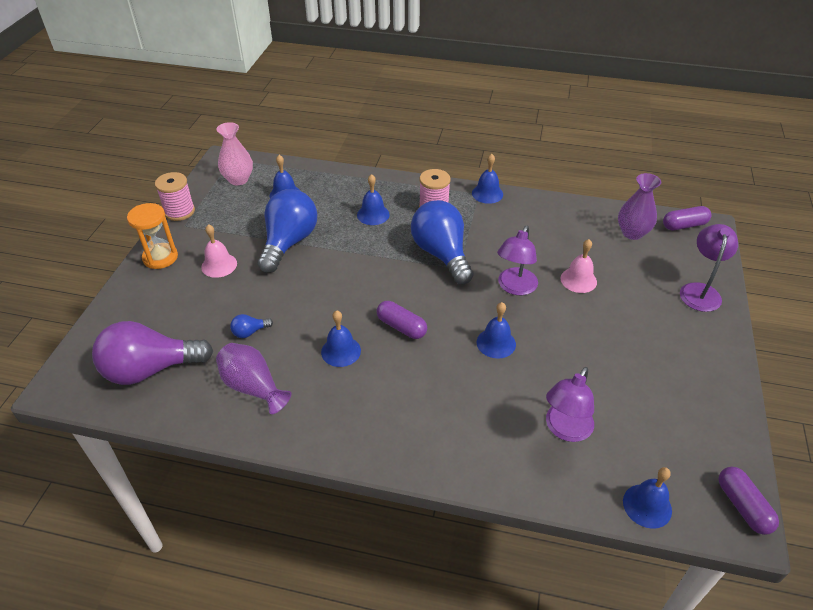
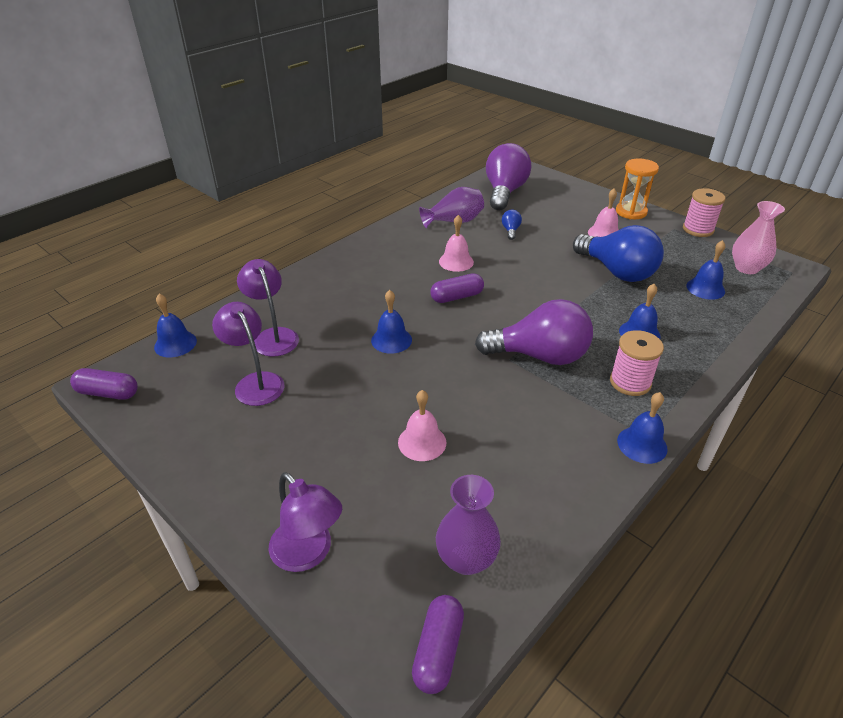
camera: 120 degrees right, 5 degrees down
blue bell [321,310,361,367] -> pink bell [439,215,474,272]
blue light bulb [411,200,474,284] -> purple light bulb [475,299,593,365]
purple lamp [497,226,538,295] -> purple lamp moved to [212,302,285,406]

